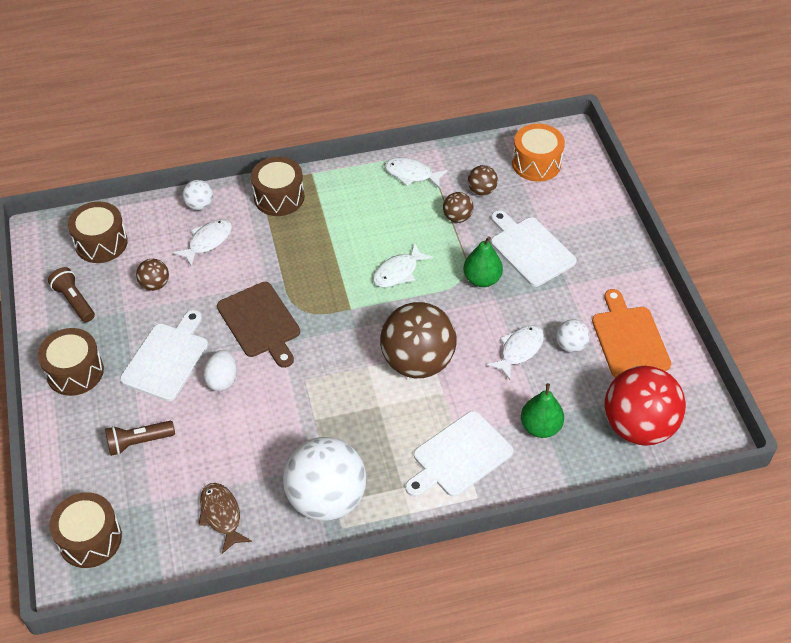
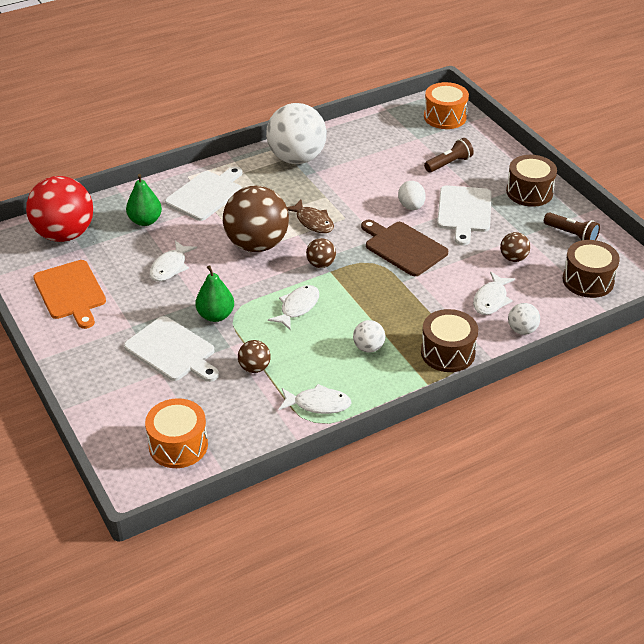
camera: 165 degrees right, 10 degrees down
brown drum [49,492,122,568] -> orange drum [424,82,469,129]
brown fish [198,483,252,554] -> brown fish moved to [287,199,334,233]
brown ball [468,165,498,195] -> brown ball moved to [306,238,336,268]
white ball [556,319,590,353] -> white ball moved to [353,320,385,353]

